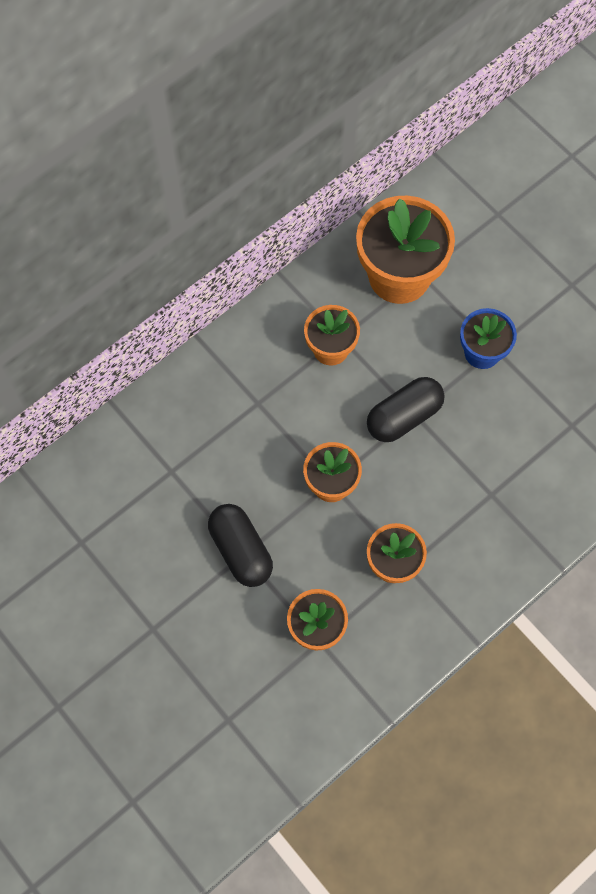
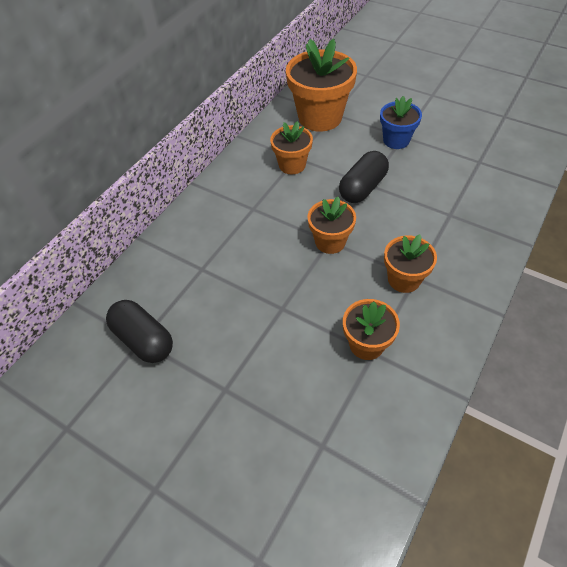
camera: 15 degrees left, 15 degrees down
black capsule [208,504,273,587] -> black capsule moved to [106,300,173,363]

